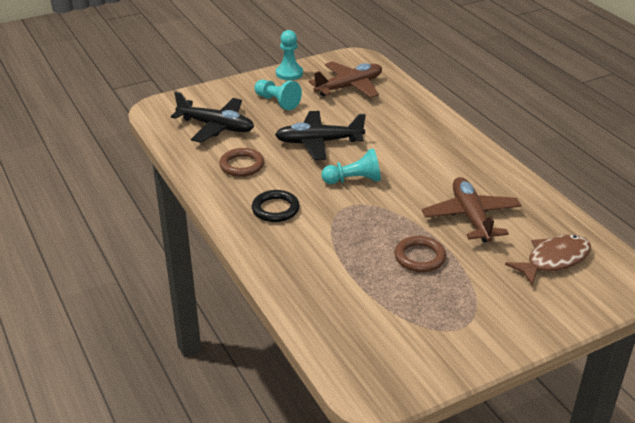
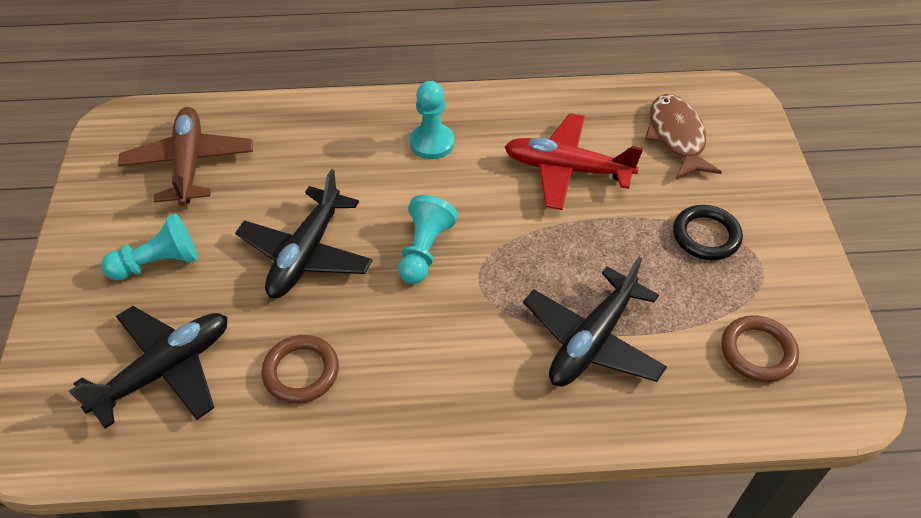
camera: 65 degrees left, 15 degrees up
black ring [252,190,300,222] -> black ring moved to [673,205,743,260]
turquoise pawn [276,30,303,80] -> turquoise pawn moved to [410,81,455,159]
brown ring [394,236,446,272] -> brown ring moved to [721,315,799,382]
brown plane [422,177,522,242] -> red plane [505,113,643,210]
none -> black plane [523,257,667,387]

